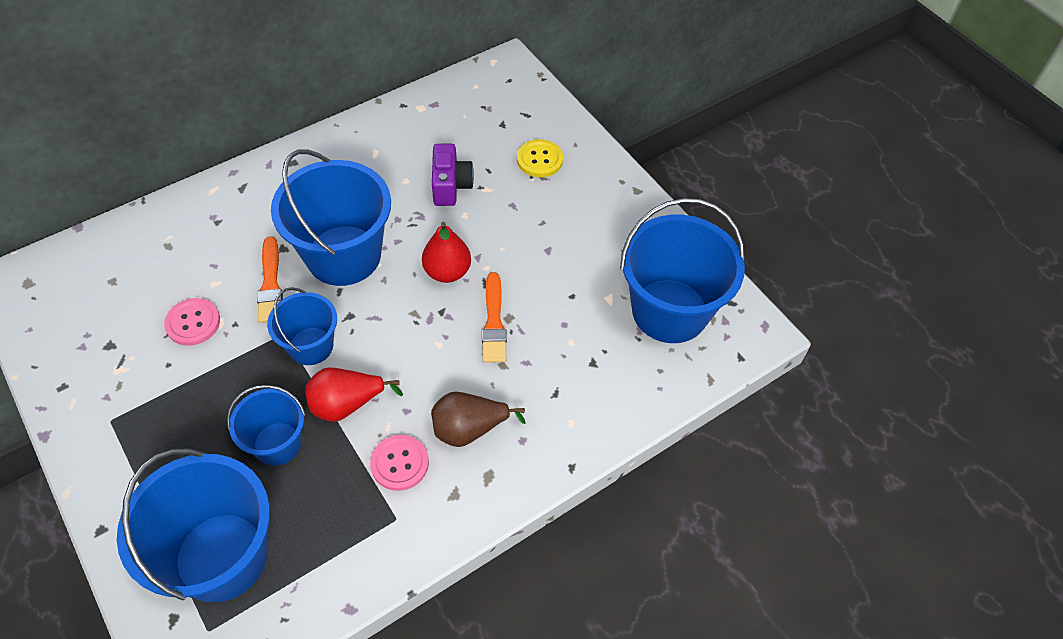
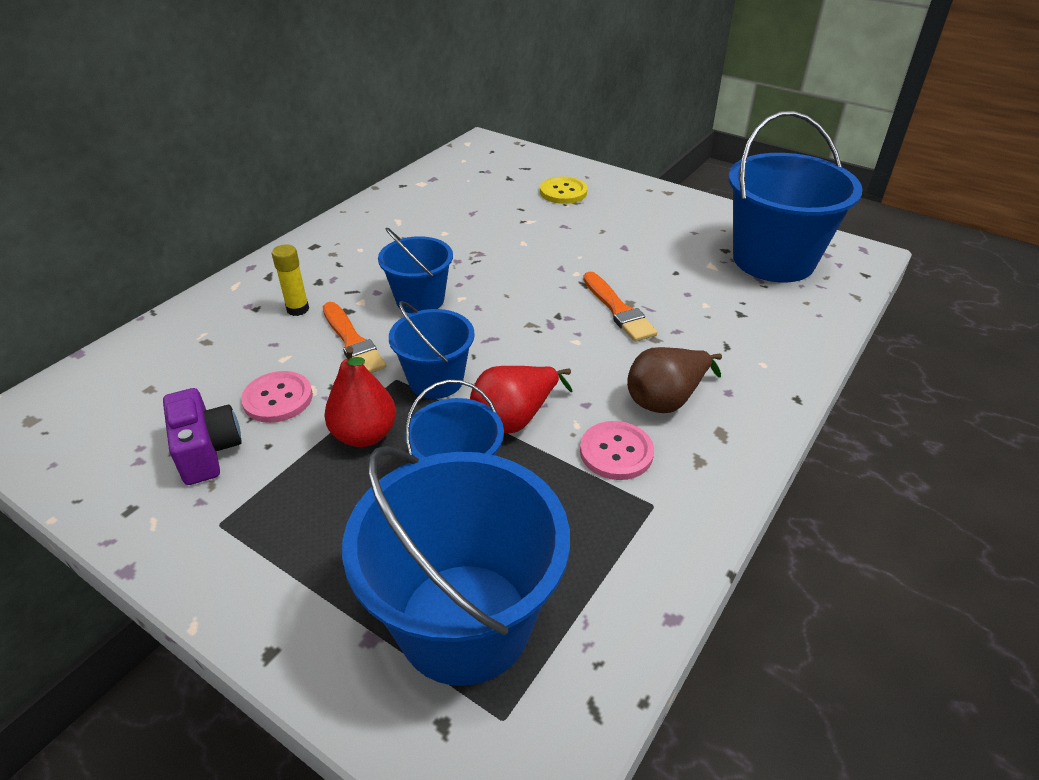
camera: 20 degrees left, 15 degrees down
blue bucket [271,149,391,286] -> blue bucket [378,227,453,313], size x0.56
red pear [422,222,471,283] -> red pear moved to [324,346,396,447]
purple camera [432,144,474,206] -> purple camera moved to [163,388,242,485]
none -> yellow glue stick [272,244,309,316]

